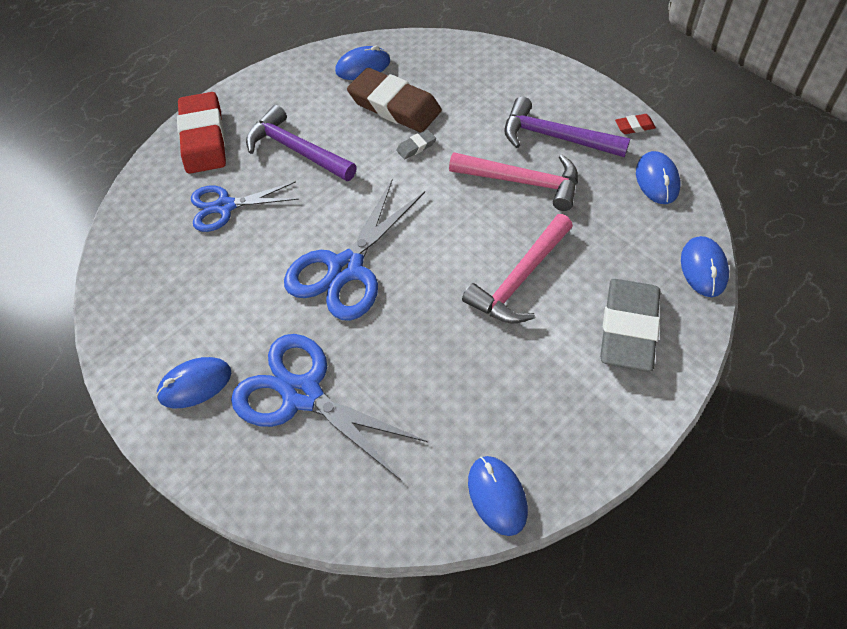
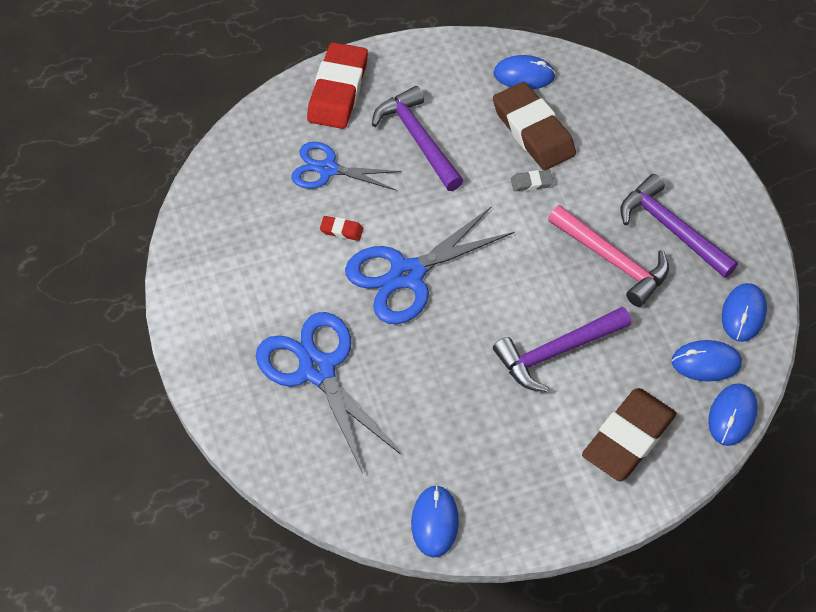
camera: 20 degrees right, 0 degrees up
blue mouse [156,357,231,408] -> blue mouse moved to [671,340,742,381]
pink hammer [462,214,573,323] -> purple hammer [493,307,631,392]
grey eraser [600,279,660,372] -> brown eraser [582,388,677,482]
red eraser [615,114,656,134] -> red eraser moved to [320,216,363,241]

